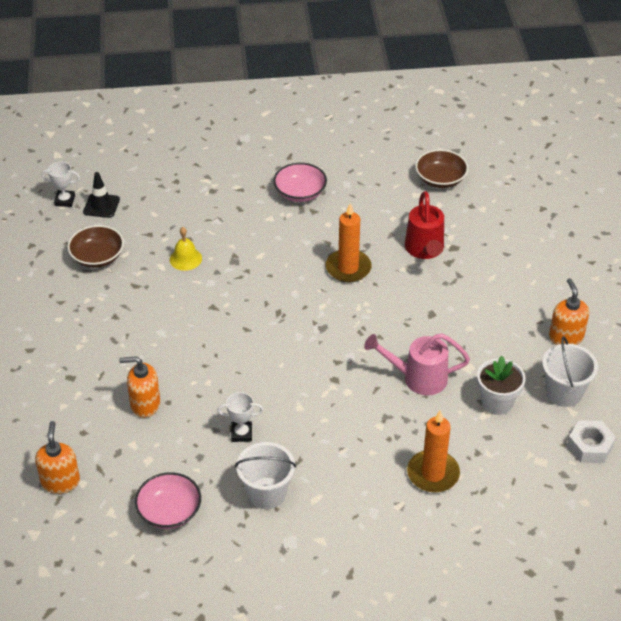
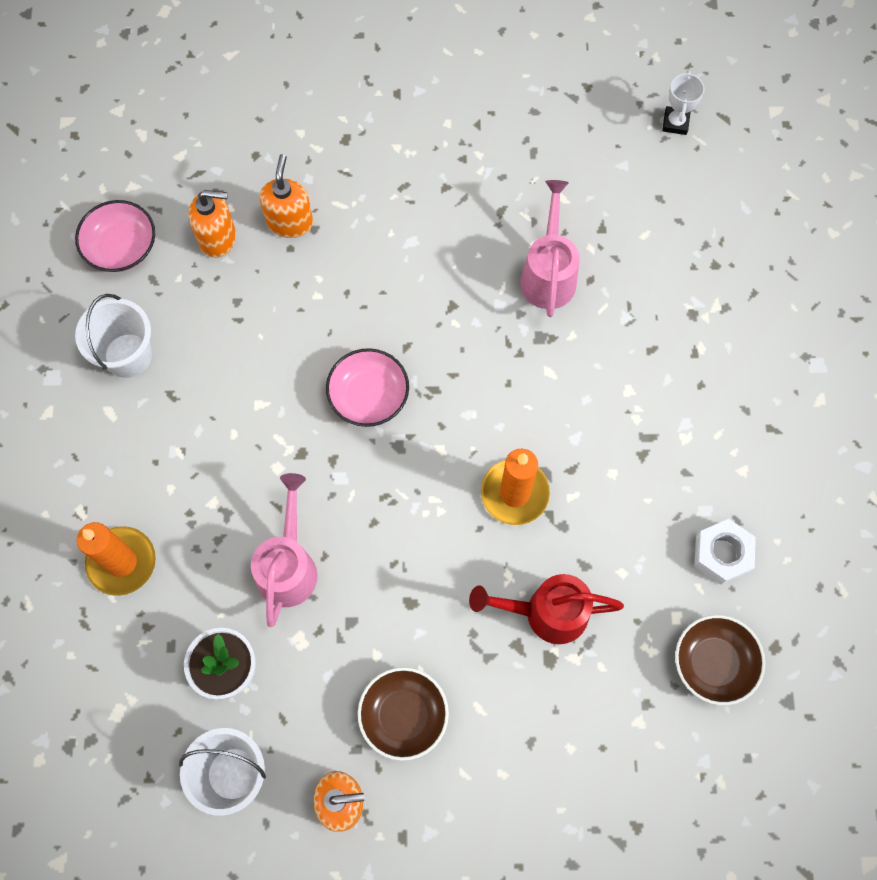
camera: 95 degrees right, 25 degrees up
orange soap dispenser [35,421,80,494] -> orange soap dispenser moved to [189,190,236,258]
brown bowl [67,225,124,268] -> brown bowl moved to [357,667,449,761]
black traffic cone [83,172,120,218] -> none
yellow bell [170,227,202,271] -> pink watering can [520,180,580,317]
white trophy [217,392,264,442] -> none
pink bowl [273,163,327,202] -> pink bowl moved to [326,348,409,427]
white nut [567,420,616,463] -> white nut moved to [695,519,756,585]

